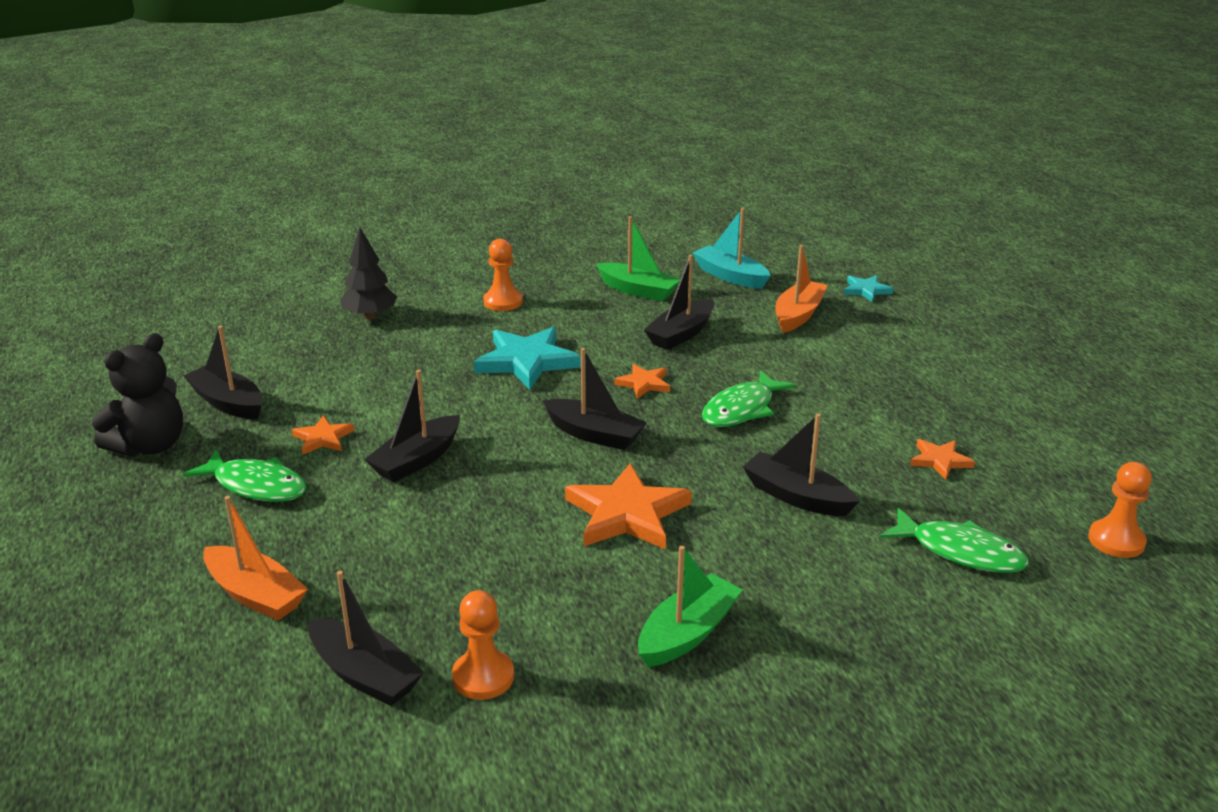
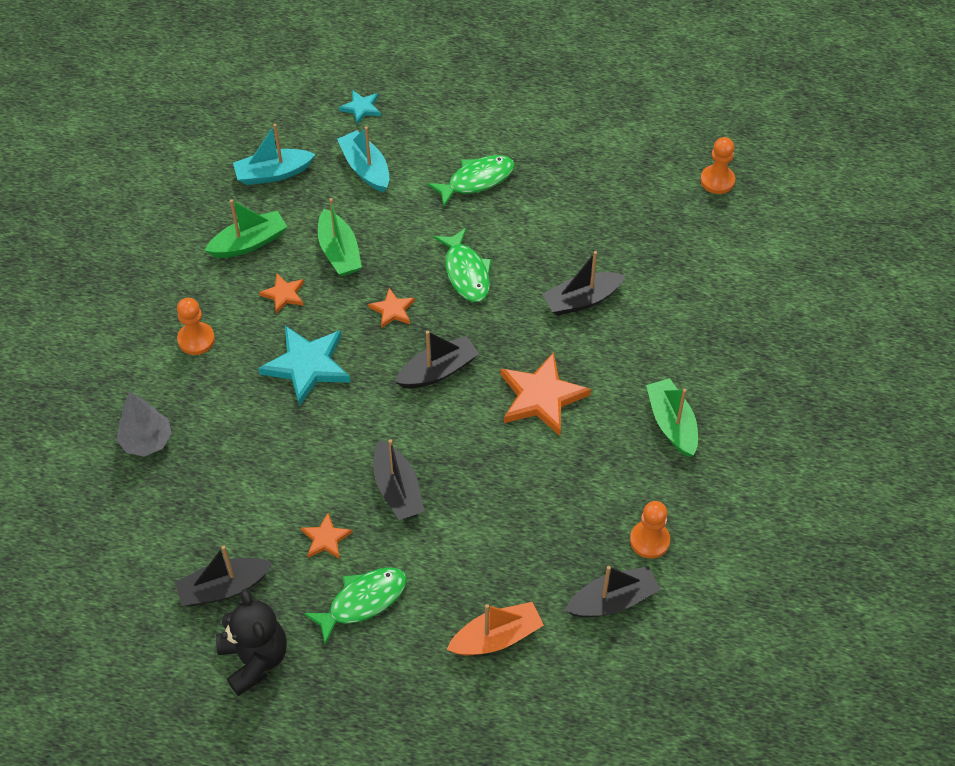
camera: 60 degrees left, 25 degrees up
black tree [340,228,397,319] -> grey tree [117,392,172,457]
black boat [644,255,714,350] -> green boat [318,198,362,276]
orange boat [775,245,828,333] -> turquoise boat [337,126,389,192]
green fish [880,508,1029,573] -> green fish moved to [427,155,515,207]
orange star [910,439,975,480] -> orange star moved to [259,274,304,313]

